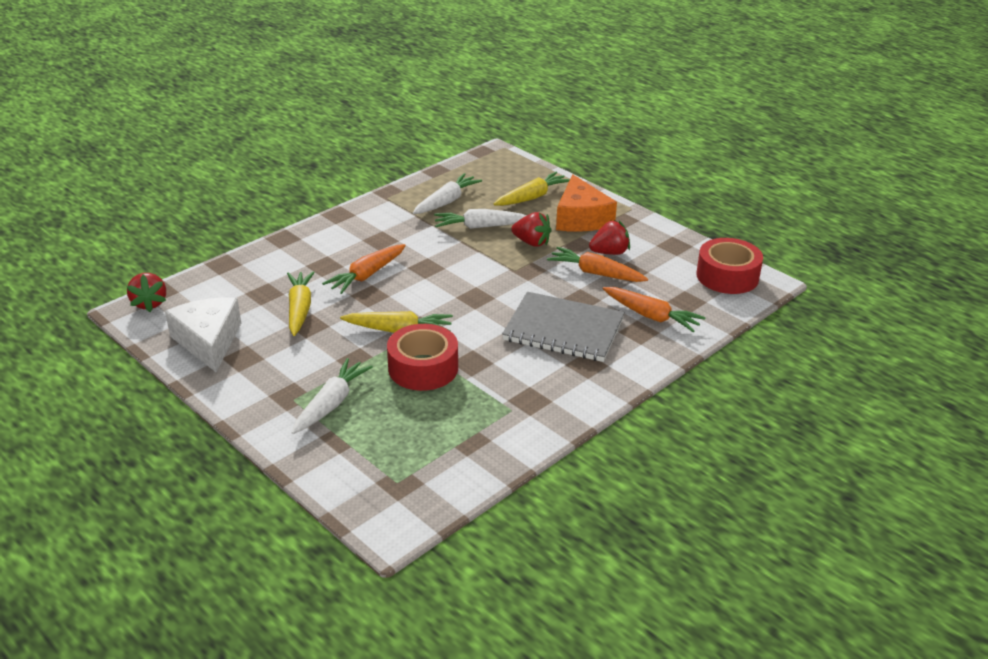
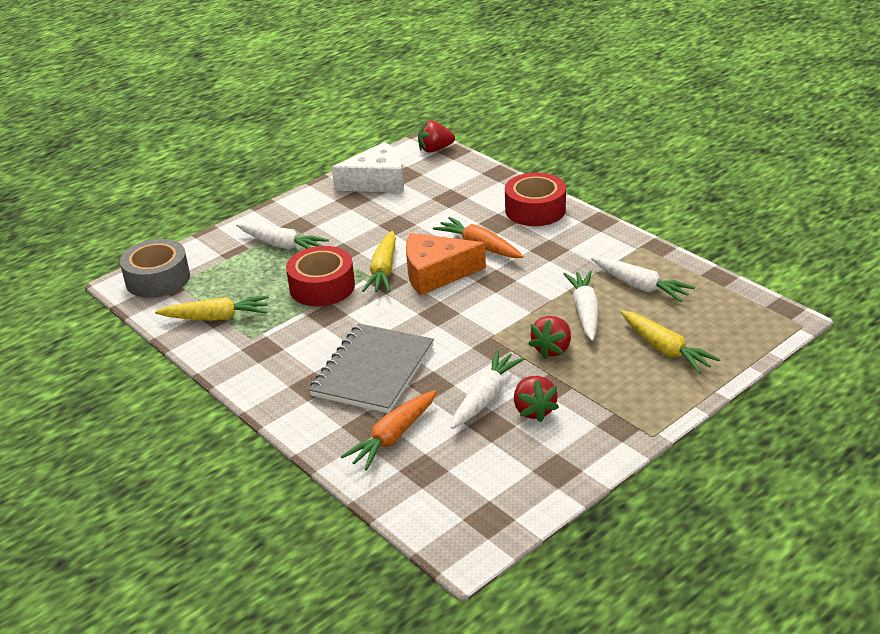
camera: 95 degrees right, 0 degrees up
yellow carrot [287,271,315,336] -> yellow carrot moved to [155,296,269,321]
orange carrot [547,247,648,282] -> white carrot [451,350,525,429]
orange cheese [556,174,617,232] -> orange cheese moved to [406,233,486,296]
red tape [696,238,763,294] -> red tape moved to [505,173,566,226]
none -> grey tape [120,239,190,298]

